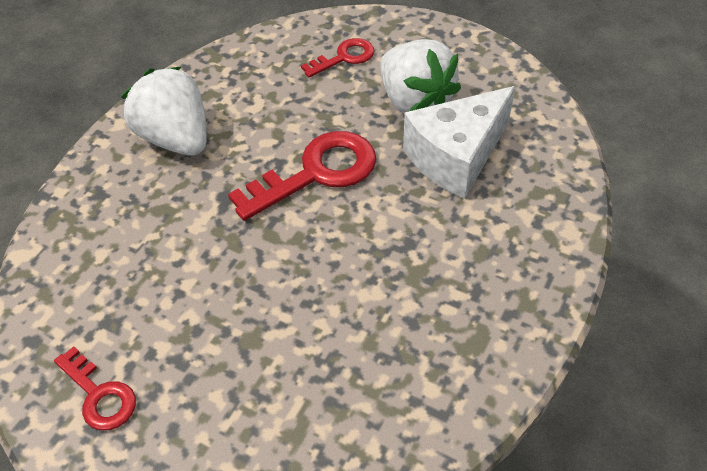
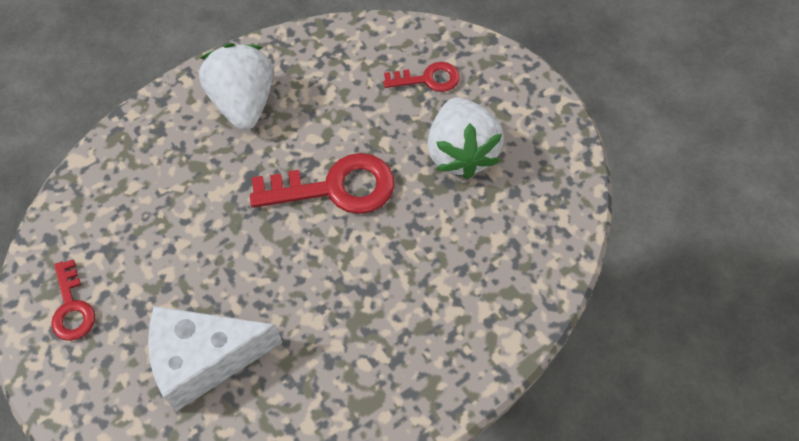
camera: 25 degrees right, 10 degrees up
white cheese [403,86,516,199] -> white cheese moved to [148,306,283,412]

